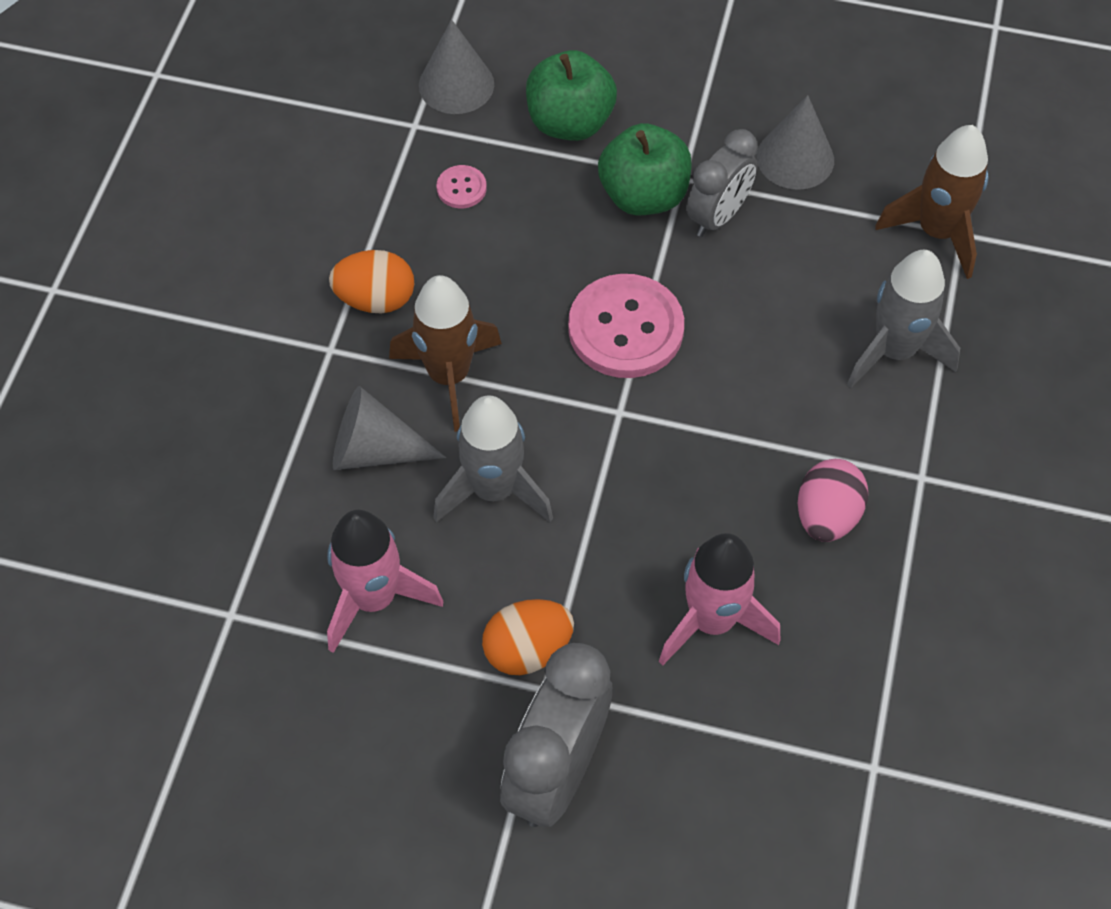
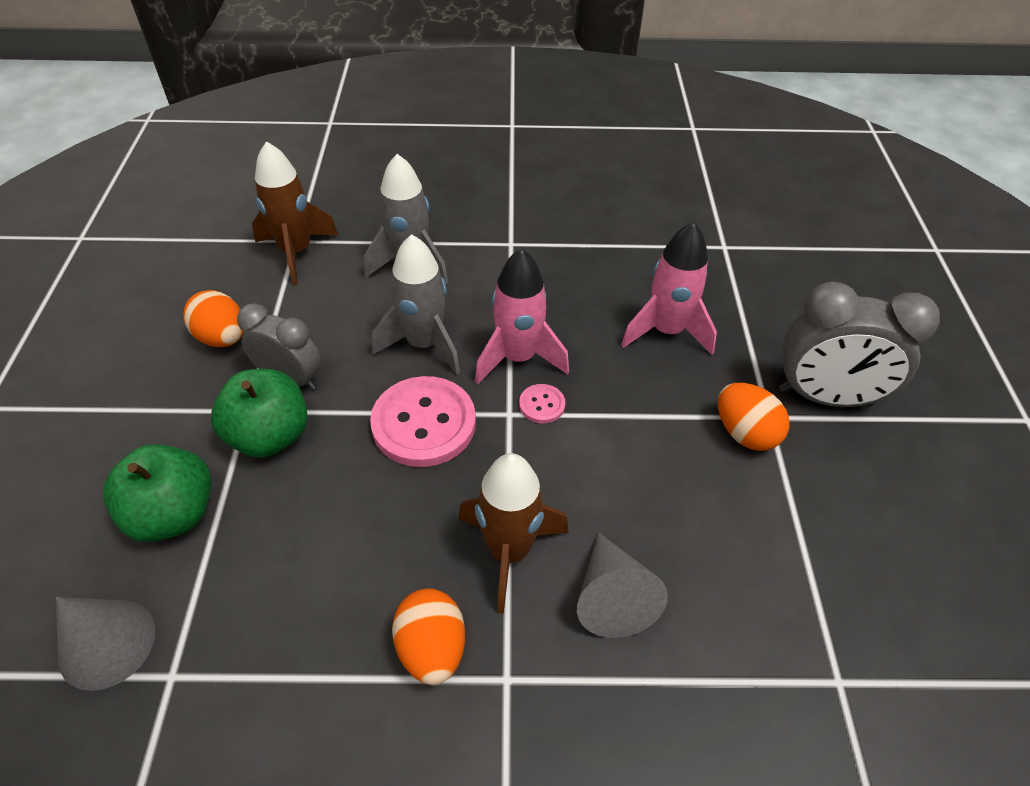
camera: 105 degrees left, 10 degrees down
pink rocket [327,510,443,653] -> pink rocket moved to [475,248,569,384]
grey rocket [433,395,553,522] -> grey rocket moved to [372,234,460,375]
pink button [437,165,487,208] -> pink button moved to [519,384,565,423]
grey cone [756,95,834,190] -> orange egg [183,290,244,347]
pink egg [798,459,868,542] -> none

